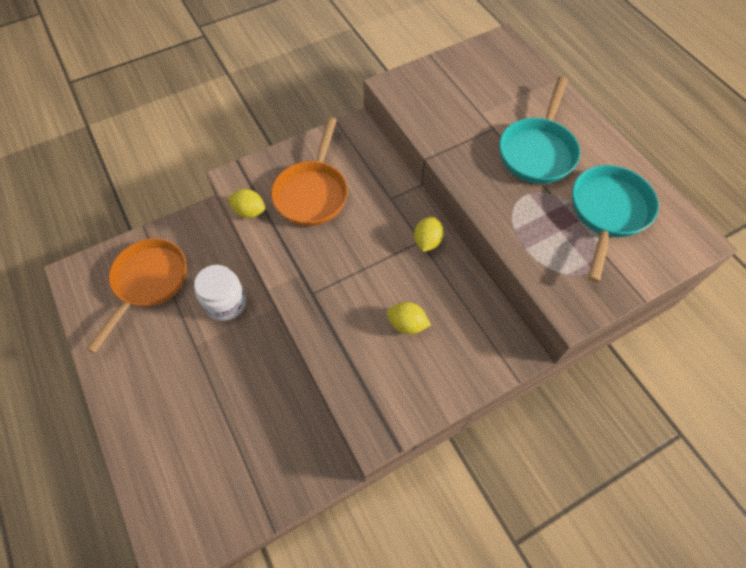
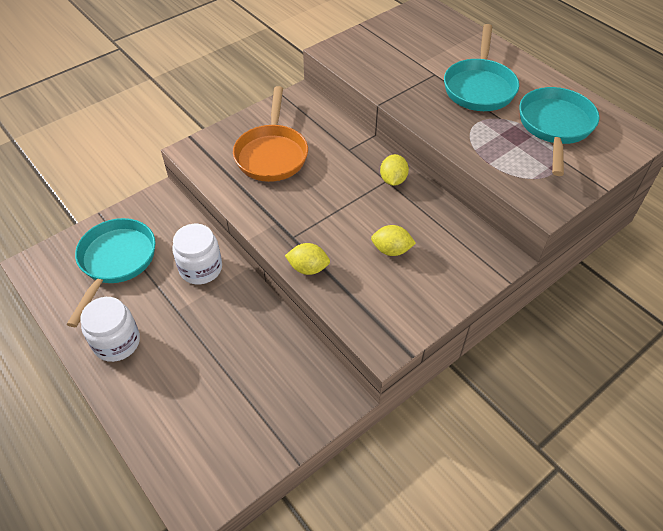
camera: 10 degrees left, 10 degrees down
orange pan [86,238,187,353] -> turquoise pan [67,218,155,327]
yellow lemon [228,189,265,218] -> yellow lemon moved to [285,243,330,275]
none -> white jar [80,297,140,362]

